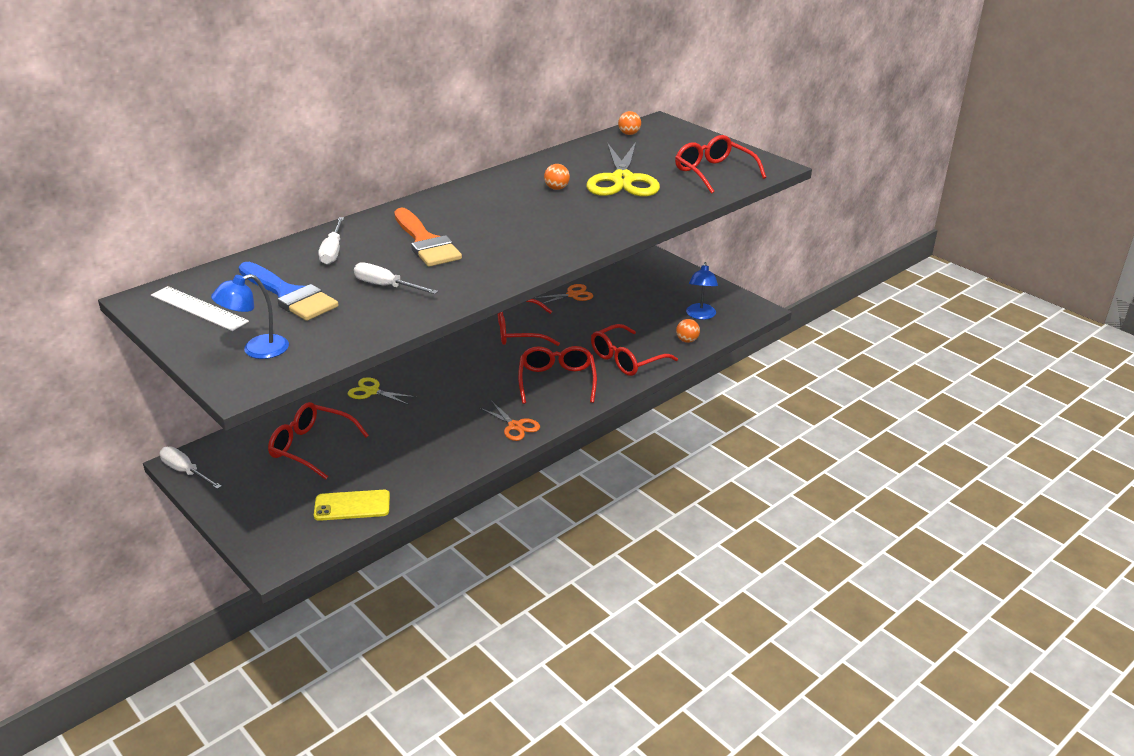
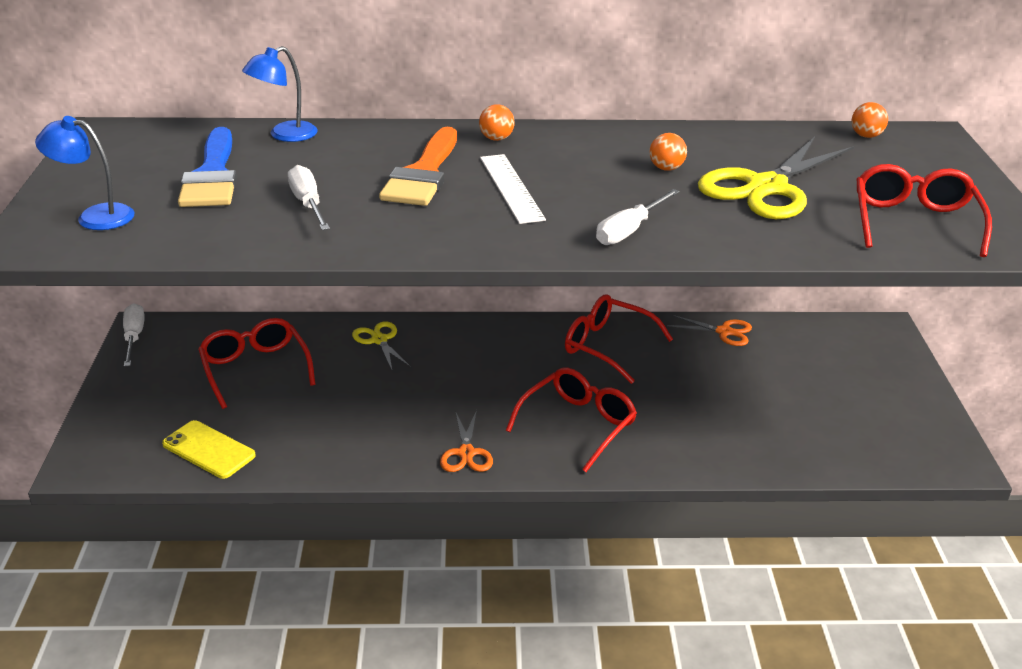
camera: 40 degrees right, 0 degrees up
white ruler [151,286,249,331] -> white ruler moved to [480,154,546,224]
white screwdriver [318,217,344,265] -> white screwdriver moved to [596,189,680,245]
red glasses [591,324,678,376] -> none
orange ball [676,319,700,343] -> orange ball moved to [479,104,515,141]
blue lamp [686,262,718,320] -> blue lamp moved to [242,46,318,142]

